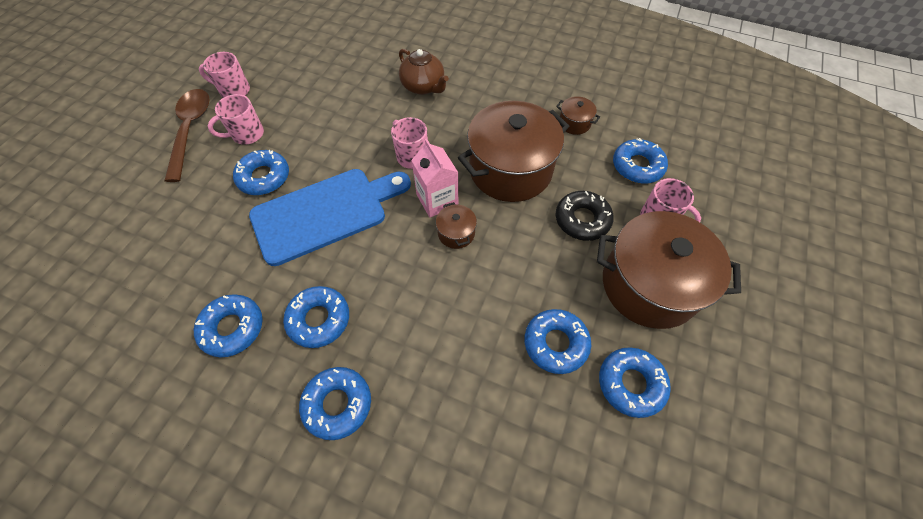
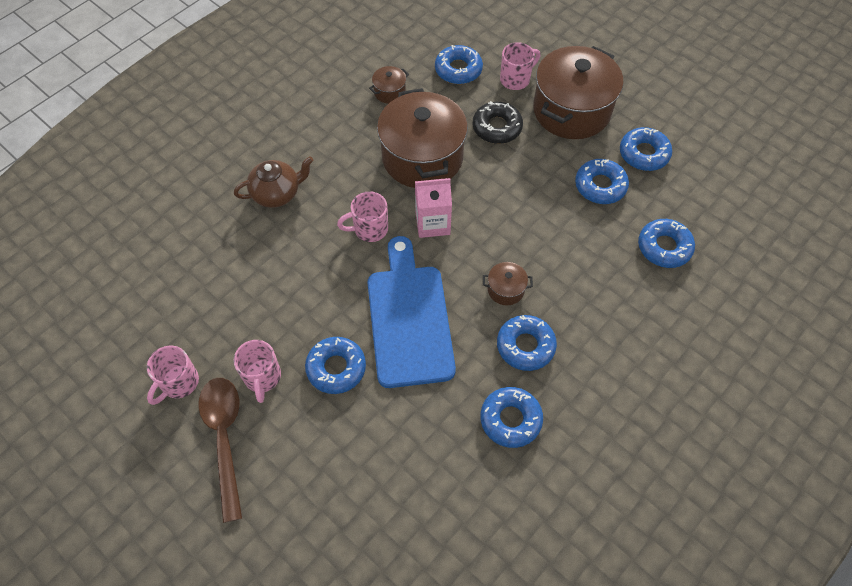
camera: 70 degrees left, 0 degrees up
brown spoon [164,89,210,182] -> brown spoon turned 60 degrees clockwise [198,378,242,523]
blue donut [299,367,371,440] -> blue donut moved to [638,219,695,268]
brown pot [436,202,477,249] -> brown pot moved to [483,262,533,305]

